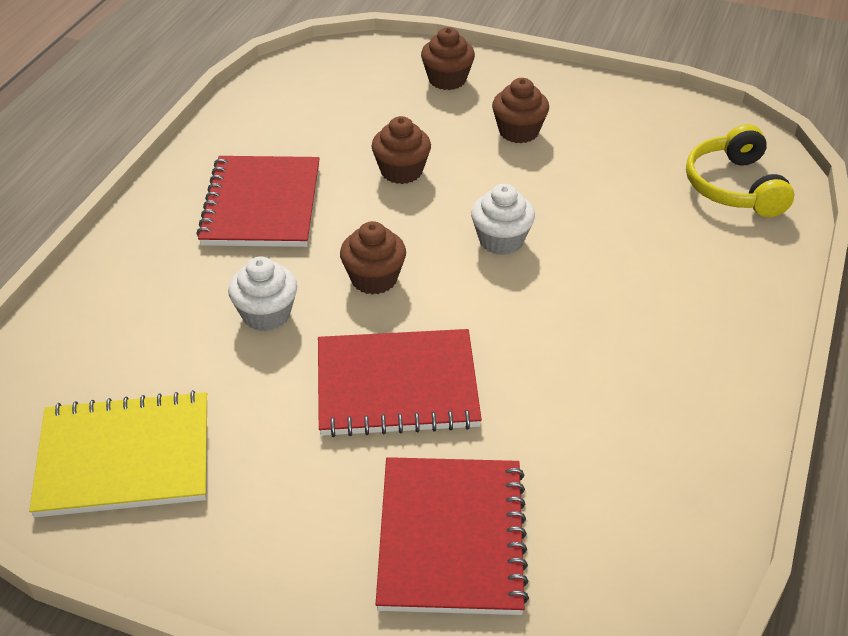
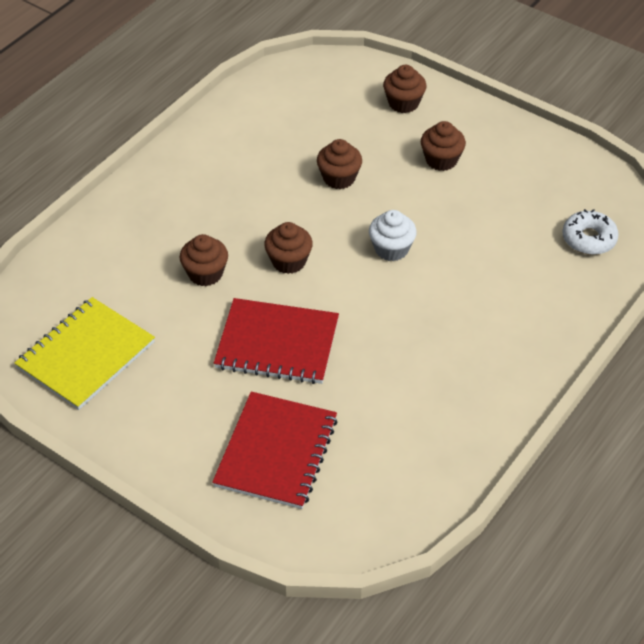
camera: 15 degrees right, 5 degrees up
yellow notebook [29,390,207,518] -> yellow notebook turned 60 degrees counterclockwise [15,297,155,410]
red notebook [196,156,320,247] -> none
white cupcake [228,256,297,331] -> brown cupcake [180,234,228,286]
yellow headphones [686,124,794,217] -> white donut [562,209,619,255]

